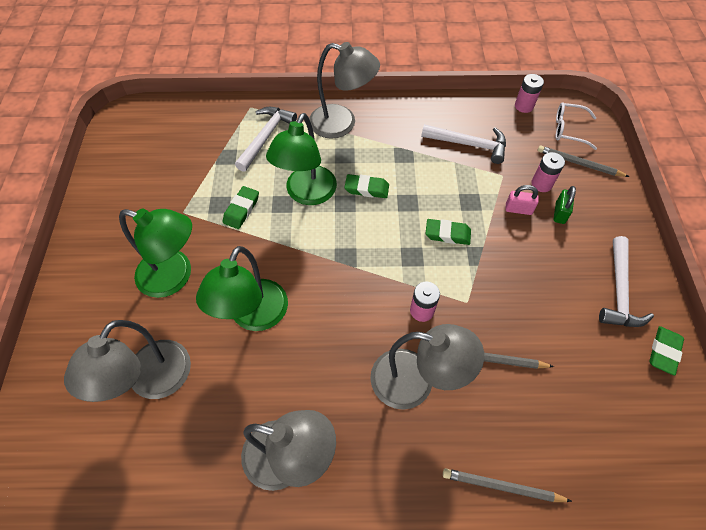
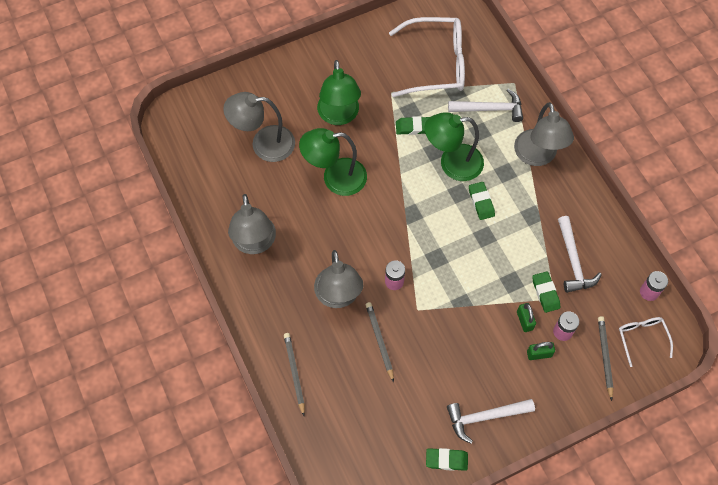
camera: 65 degrees right, 5 degrees up
green eraser [426,219,471,245] -> green eraser moved to [532,271,560,313]
pink padlock [506,185,538,215] -> green padlock [517,303,536,332]
none -> white glasses [389,17,465,97]

